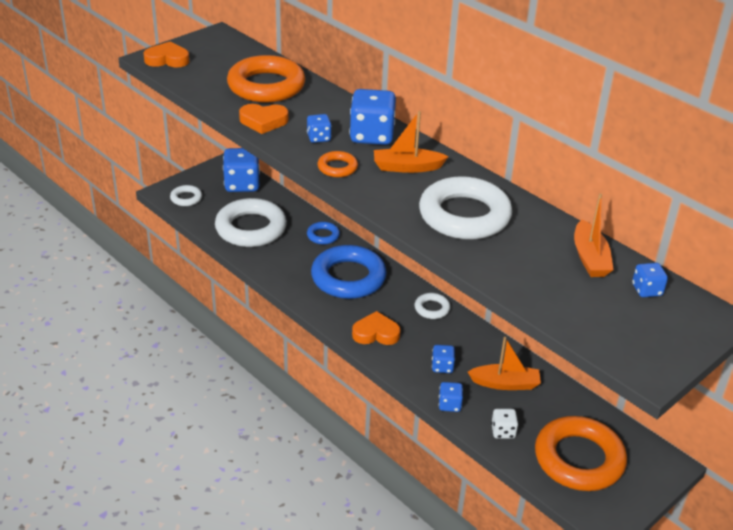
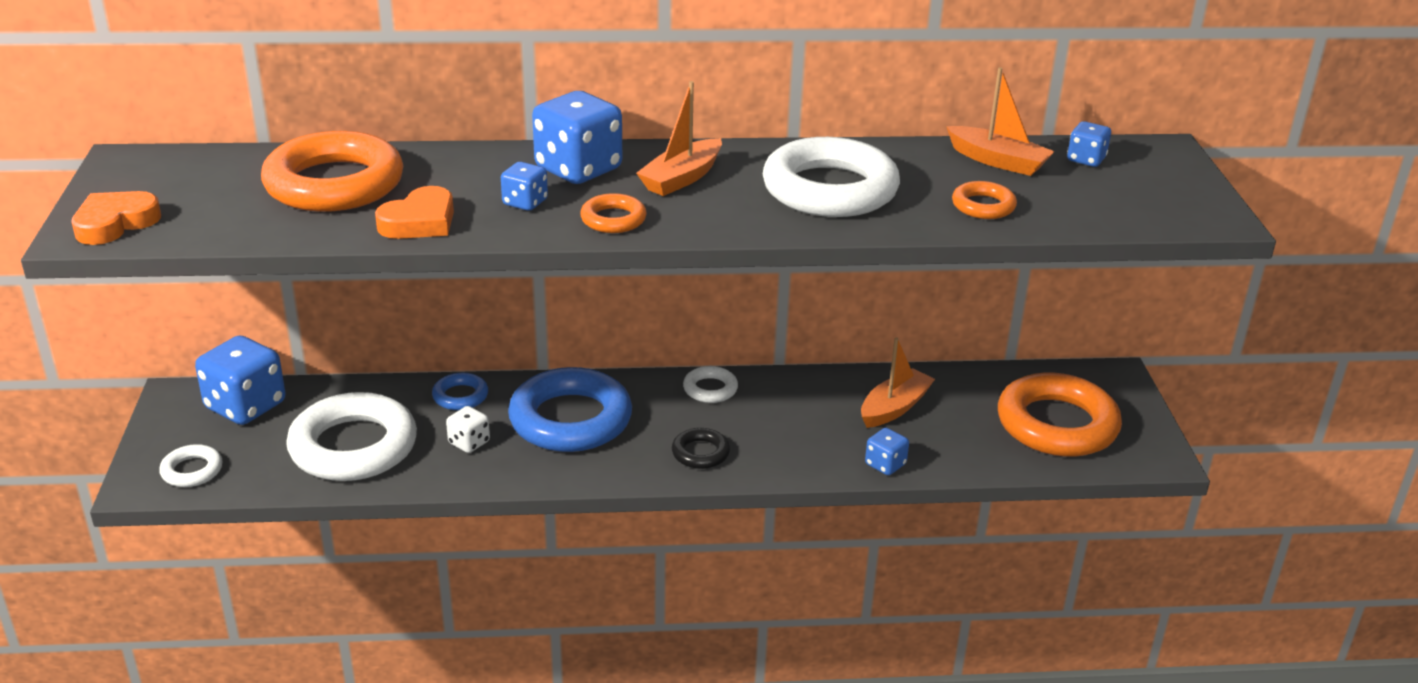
camera: 50 degrees left, 5 degrees down
orange heart [352,311,401,345] -> black ring [672,428,730,469]
blue dice [432,345,455,373] -> none
white dice [491,409,518,439] -> white dice moved to [446,406,490,453]
none -> orange ring [952,181,1017,219]

